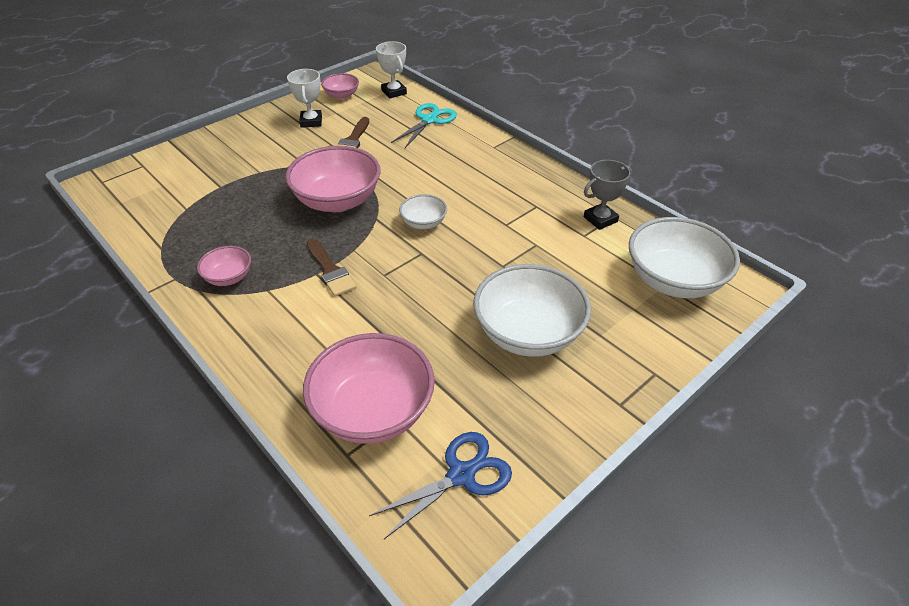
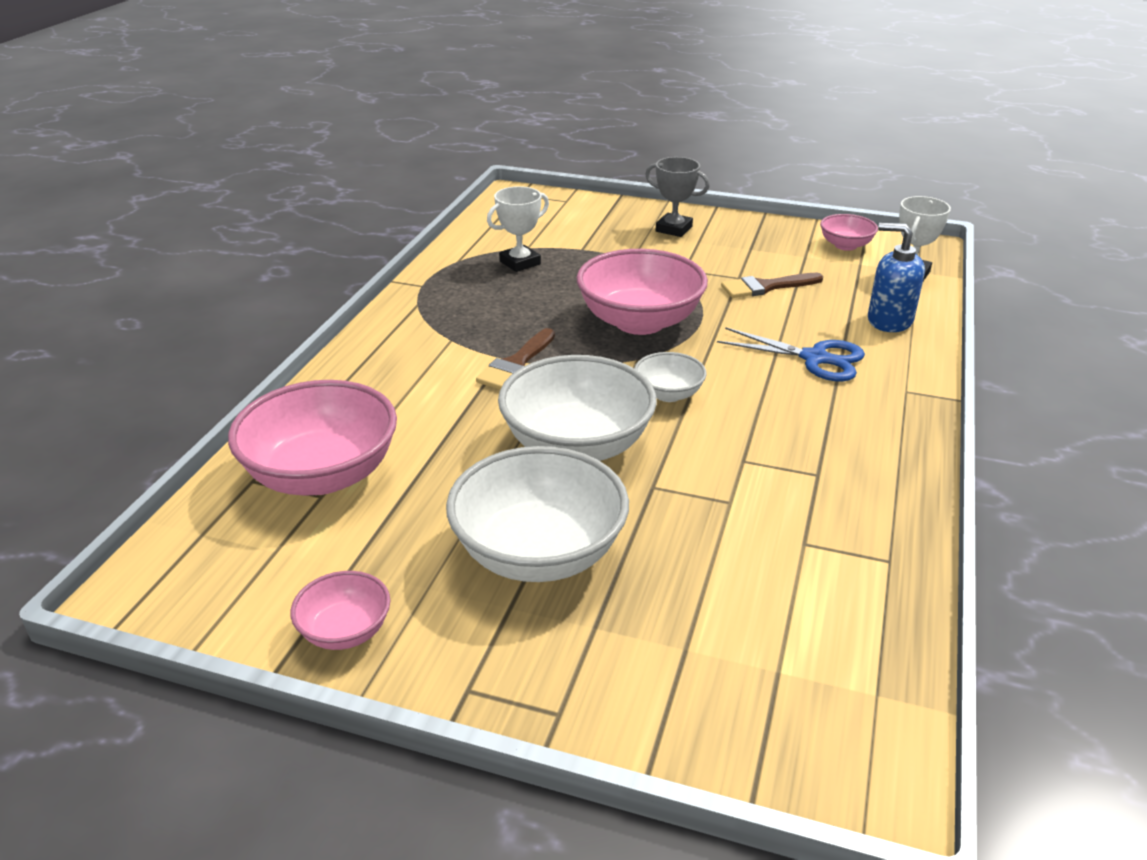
camera: 60 degrees right, 10 degrees down
pink bowl [197,246,251,286] -> pink bowl moved to [290,571,390,650]
white trophy [287,69,322,128] -> white trophy moved to [487,186,549,272]
blue scissors [369,432,512,539] -> blue scissors moved to [717,327,865,382]
turquoise scissors [391,103,457,148] -> blue soap dispenser [868,223,925,332]
grey trophy [584,160,632,230] -> grey trophy moved to [645,157,710,237]
white bowl [629,217,740,298] -> white bowl moved to [498,355,657,461]

